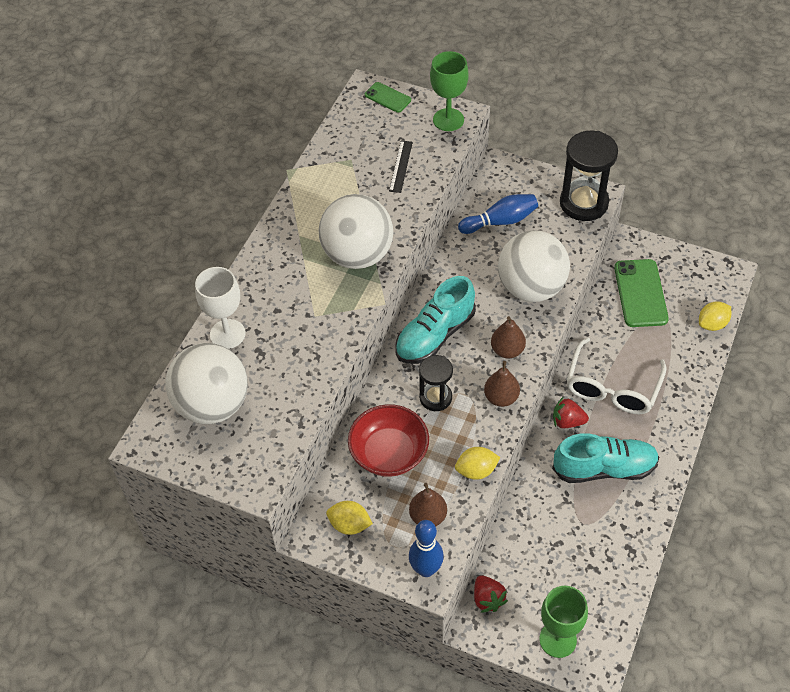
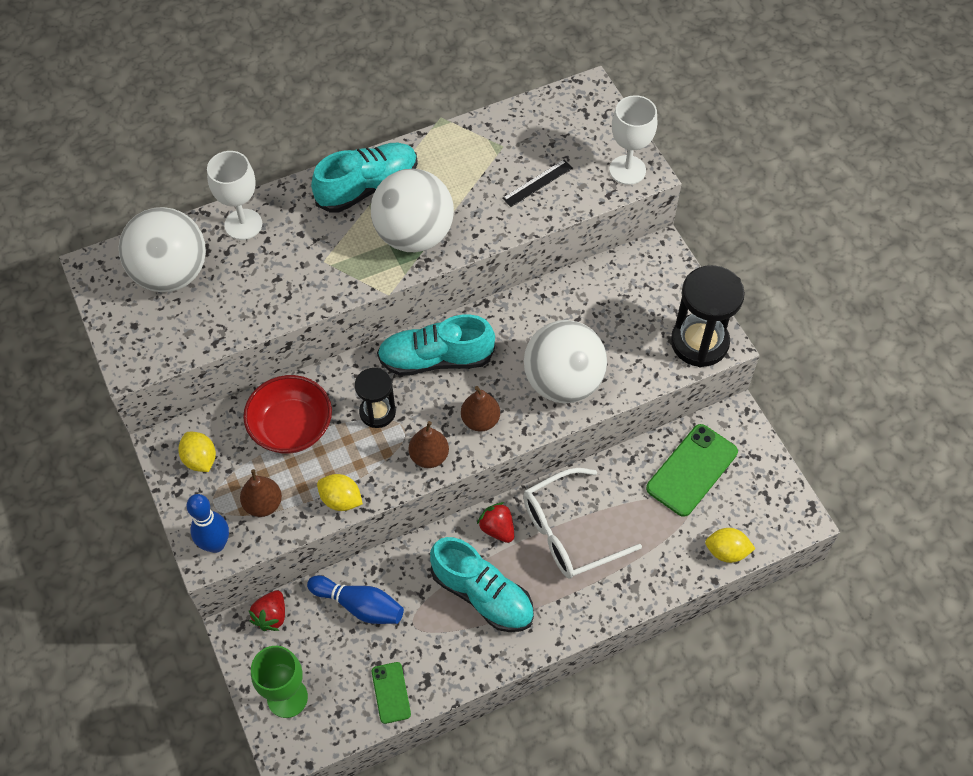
camera: 40 degrees right, 5 degrees up
green phone [365,82,411,113] -> green phone moved to [372,662,411,724]
green goblet [430,51,469,131] -> white goblet [609,95,657,185]
blue bowling pin [458,194,538,234] -> blue bowling pin moved to [307,575,404,624]
none -> turquoise shoe [311,143,418,213]

